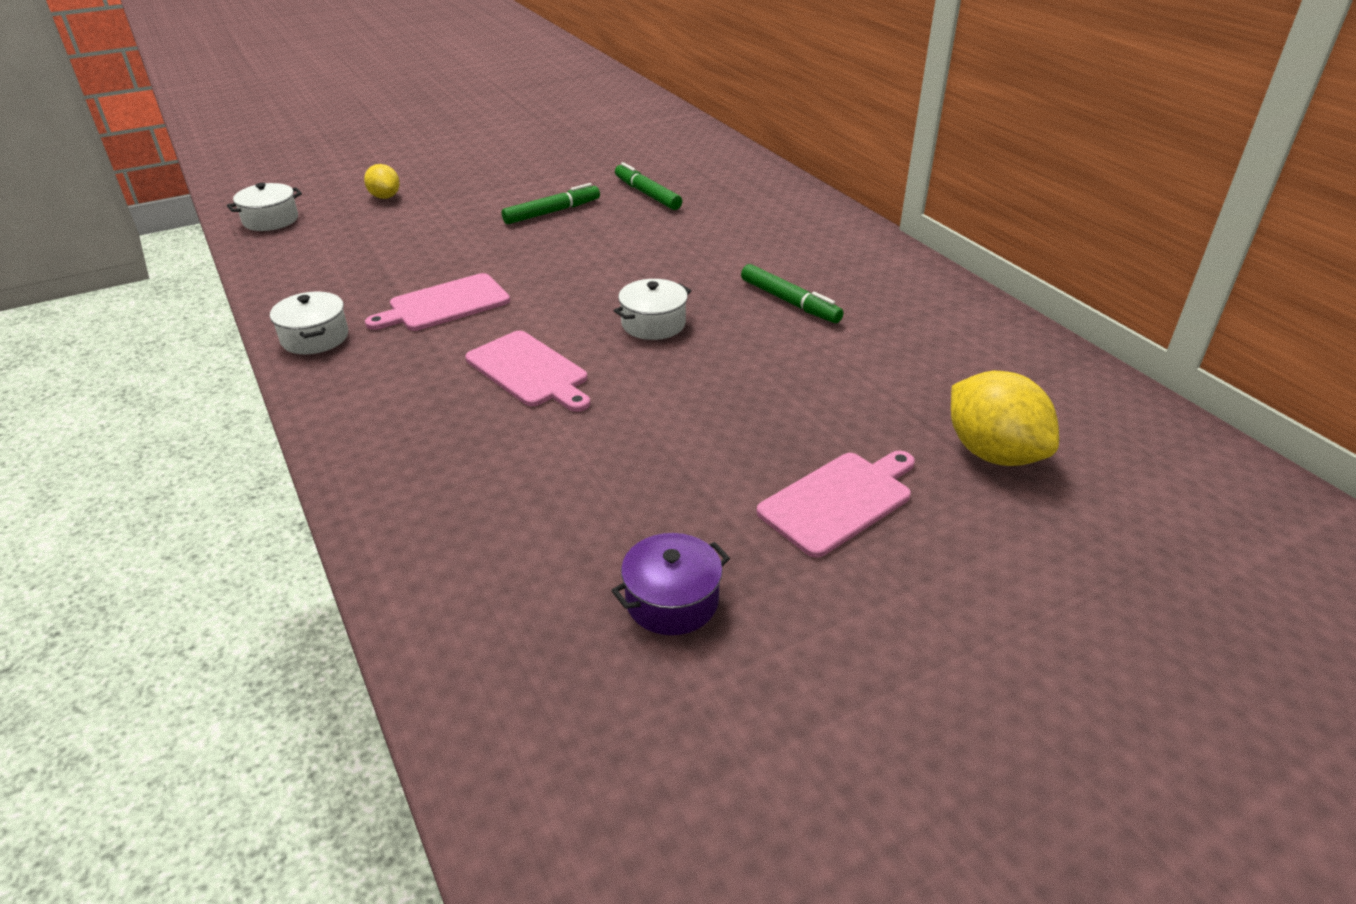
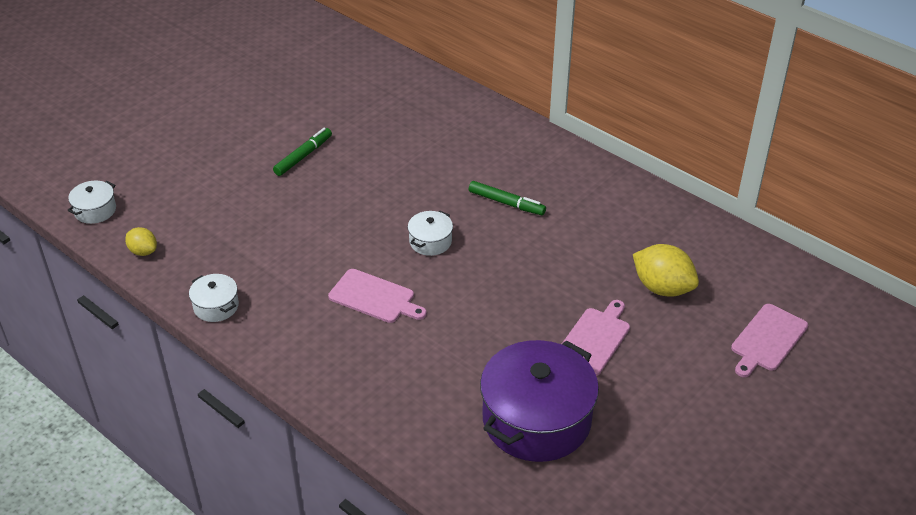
camera: 20 degrees left, 5 degrees up
yellow lemon [364,164,400,199] -> yellow lemon moved to [125,227,157,256]
pink cutting board [365,273,510,331] -> pink cutting board moved to [731,304,808,377]
purple pot [611,533,730,635] -> purple pot [480,340,599,462], size x2.20
green marker [615,162,682,210] -> none

